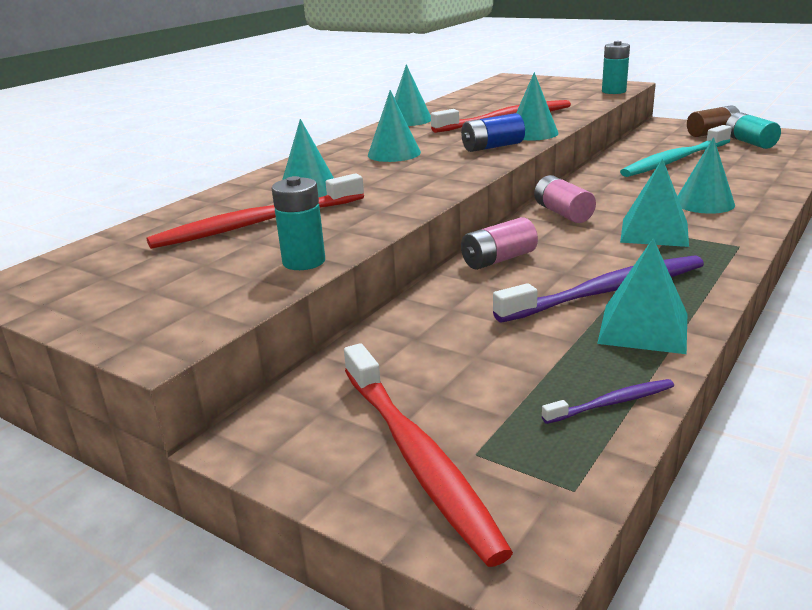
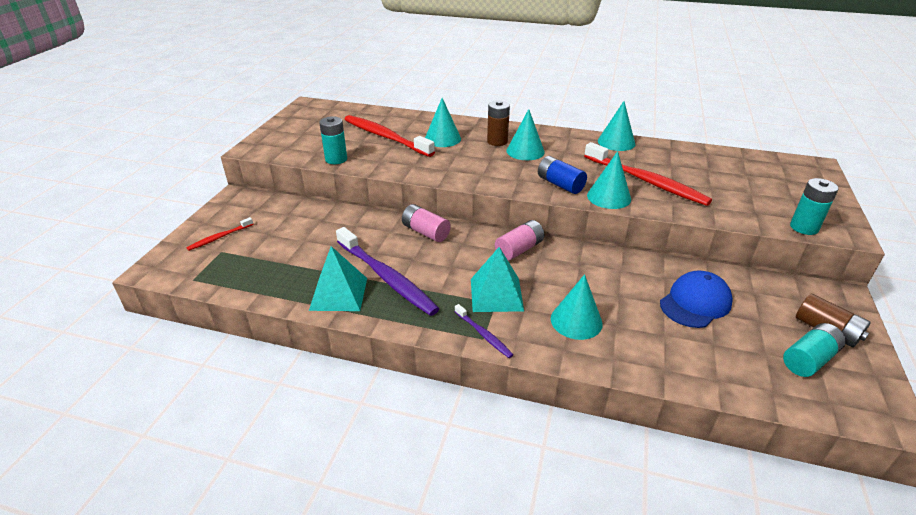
camera: 70 degrees right, 10 degrees up
red toothbrush [344,343,513,567] -> red toothbrush [186,217,253,251], size x0.47
purple toothbrush [542,379,674,424] -> purple toothbrush moved to [454,304,513,358]
turquoise toothbrush [620,125,732,177] -> blue cap [660,270,733,328]
none -> brown battery [487,100,510,146]

